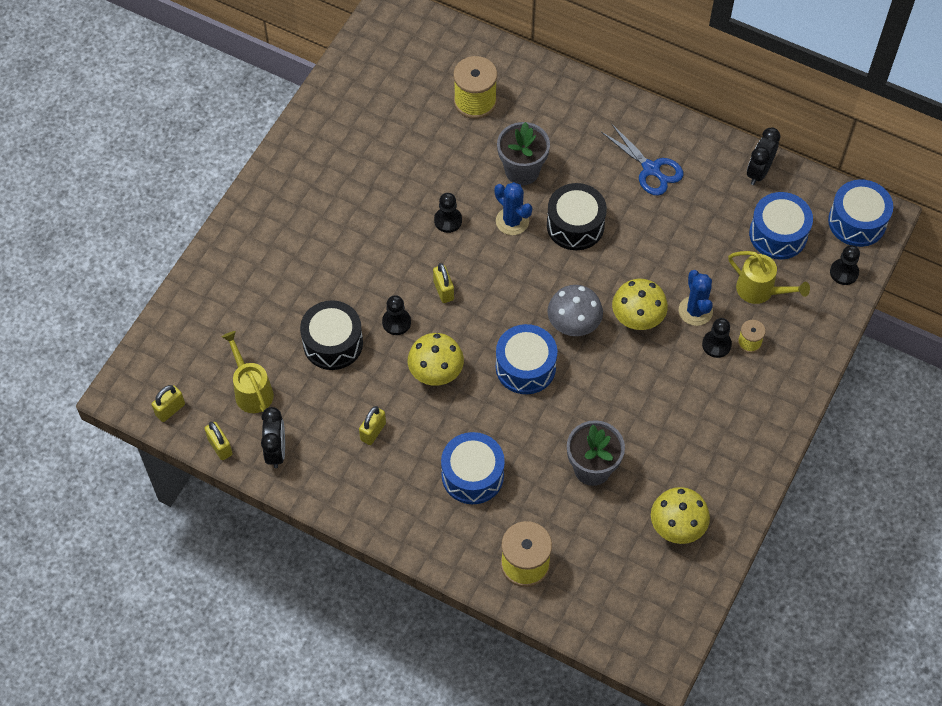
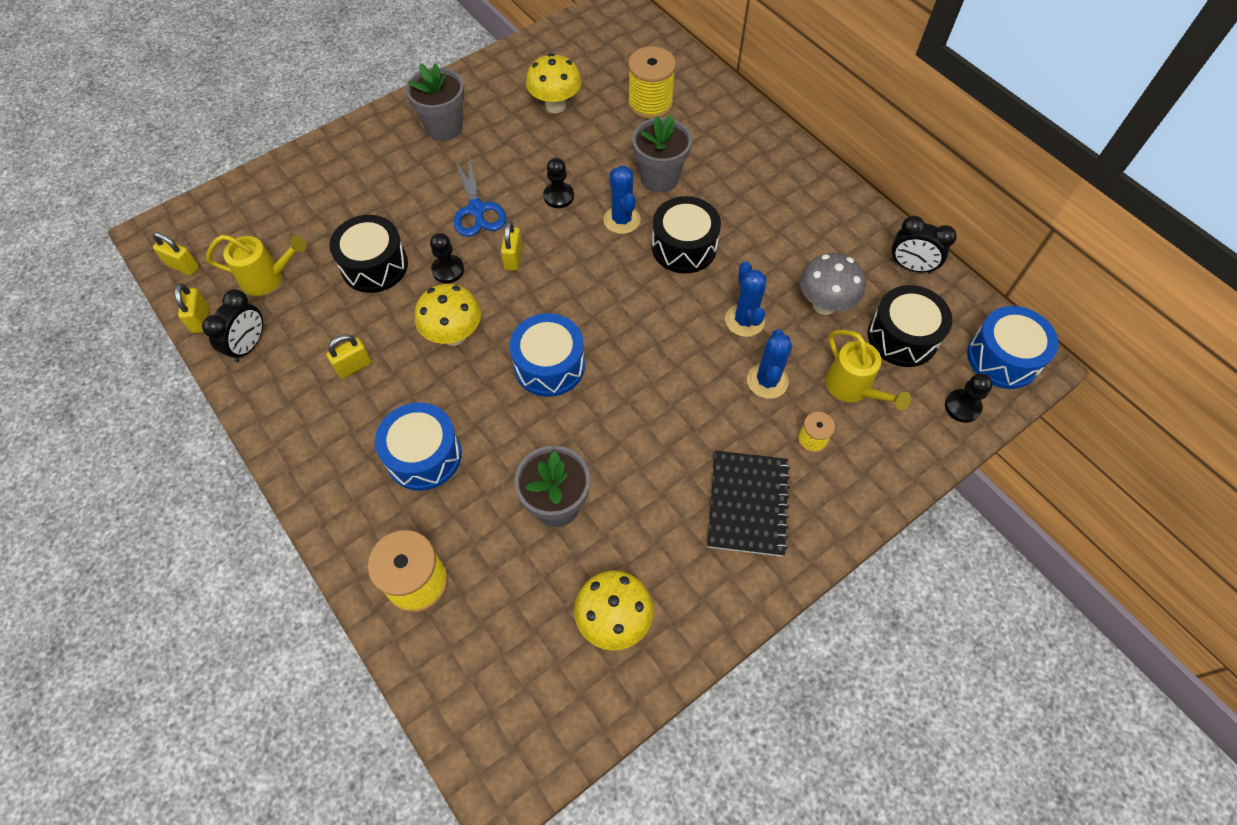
camera: 25 degrees right, 0 degrees up
yellow padlock [152,385,185,422] -> yellow padlock turned 45 degrees clockwise [153,232,199,276]
yellow watering can [222,331,274,413] -> yellow watering can turned 90 degrees clockwise [206,235,306,296]
grey mushroom [547,285,603,336] -> grey mushroom moved to [800,253,865,315]
blue scissors [601,123,683,196] -> blue scissors moved to [454,155,506,237]
yellow mushroom [612,279,668,330] -> yellow mushroom moved to [526,53,582,113]
black pawn [702,318,732,358] -> none
black clock [747,127,780,185] -> black clock turned 120 degrees counterclockwise [891,216,957,274]
blue drum [749,192,813,259] -> black drum [868,285,952,367]
none -> grey flower pot [406,63,464,141]
none -> black notebook [707,451,790,557]
none -> blue cactus [725,261,766,337]

